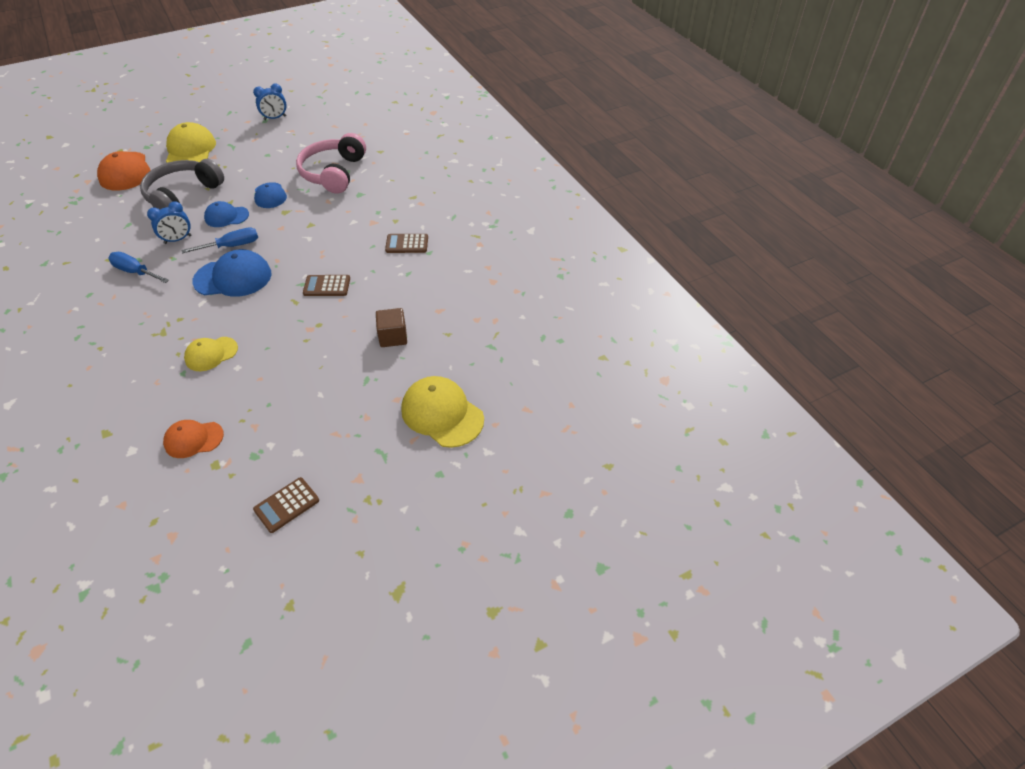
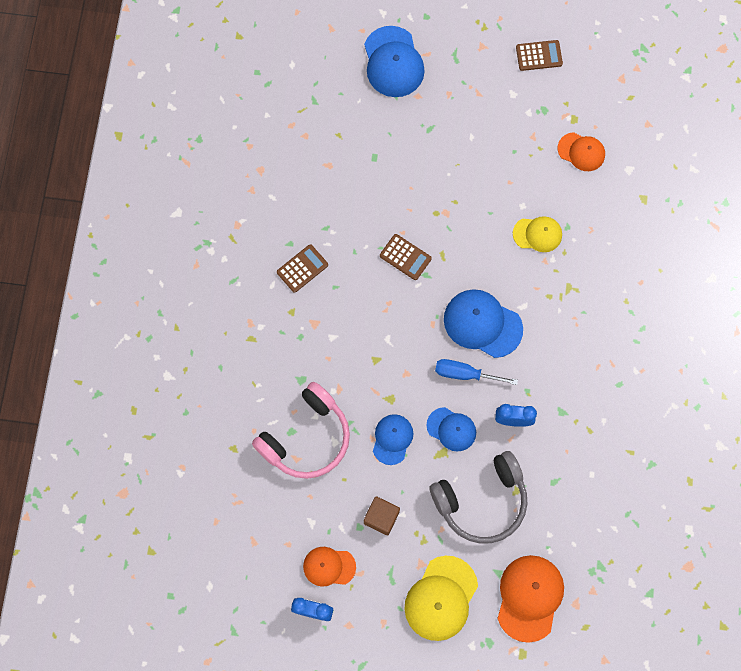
camera: 145 degrees left, 25 degrees up
blue screwdriver [109,252,169,283] -> none
brown cube [376,308,407,347] -> brown cube moved to [364,497,400,535]
brown calculator [385,234,428,253] -> brown calculator turned 75 degrees counterclockwise [277,244,328,293]
yellow cap [401,376,484,448] -> blue cap [364,26,425,97]
none -> orange cap [303,547,356,587]

